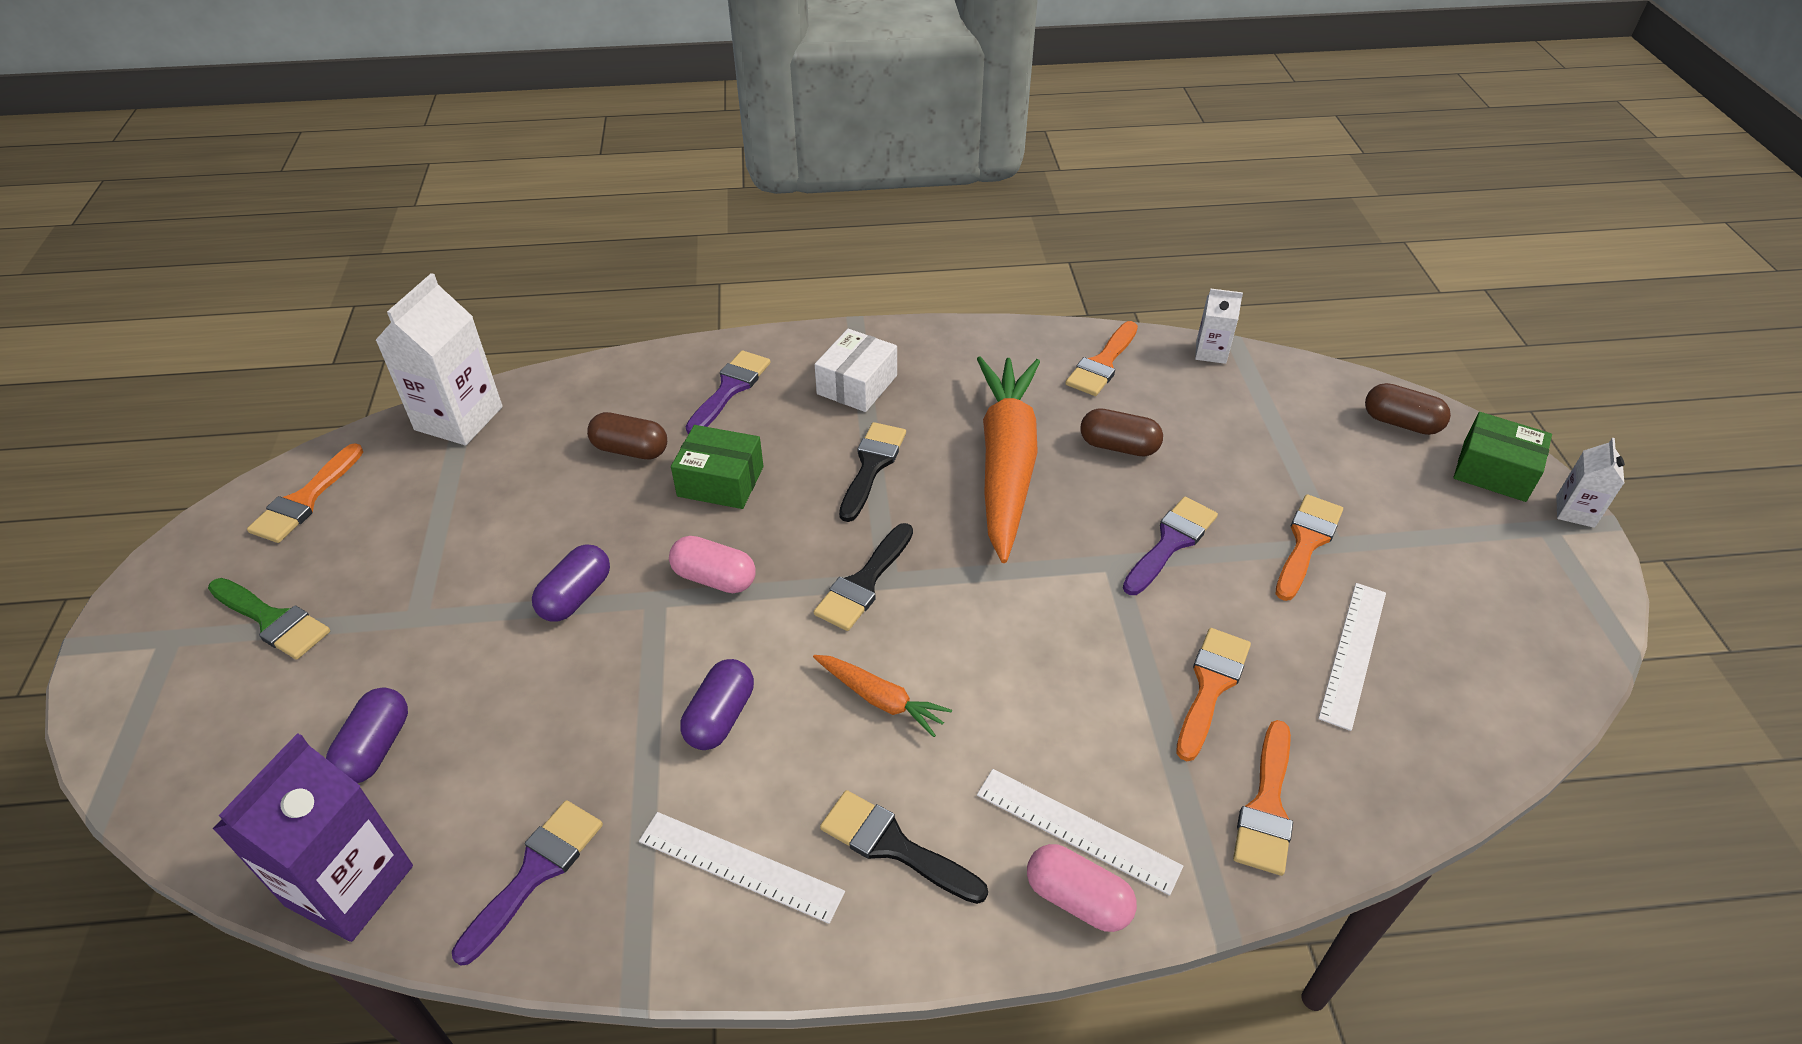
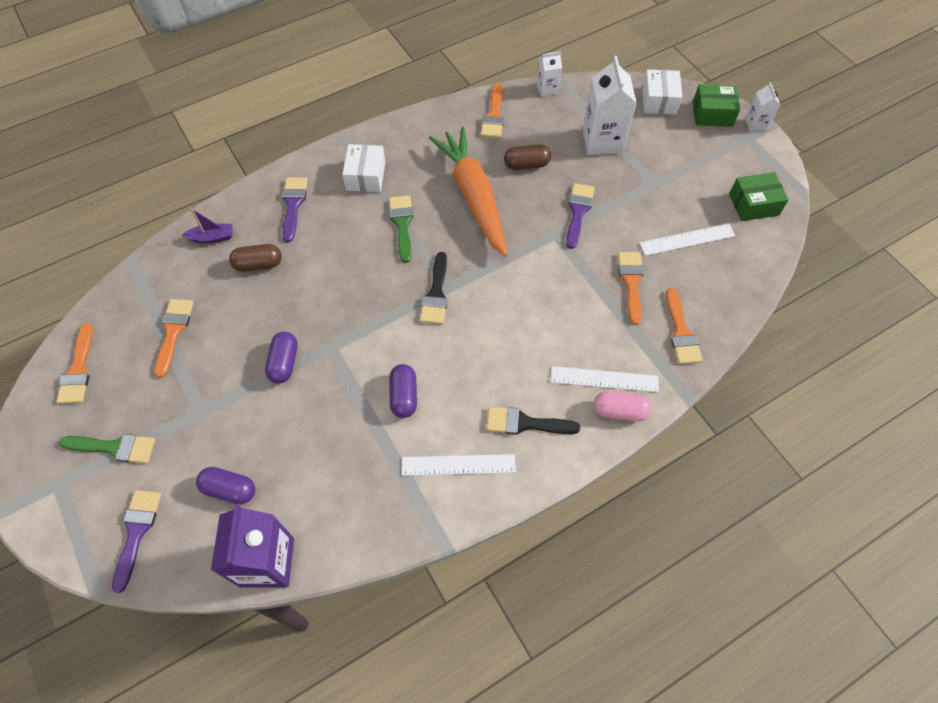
camera: 25 degrees left, 15 degrees up
purple capsule [326,687,408,783] -> purple capsule turned 60 degrees counterclockwise [196,467,255,505]
white carton [375,273,503,445] -> white carton moved to [583,56,637,155]
purple brush [452,800,603,966] -> purple brush moved to [112,490,161,593]
pink capsule [669,536,755,593] -> none
green box [671,425,763,509] -> green box moved to [729,172,789,221]
orange carrot [813,655,952,737] -> none
black brush [839,422,906,522] -> green brush [389,196,413,263]
orange brush [1276,494,1343,601] -> orange brush moved to [154,299,194,378]
white ruler [1318,583,1386,731] -> white ruler turned 75 degrees clockwise [640,224,735,256]
brown capsule [1365,383,1451,435] -> white box [642,69,683,115]
none -> purple boat [182,208,233,243]

